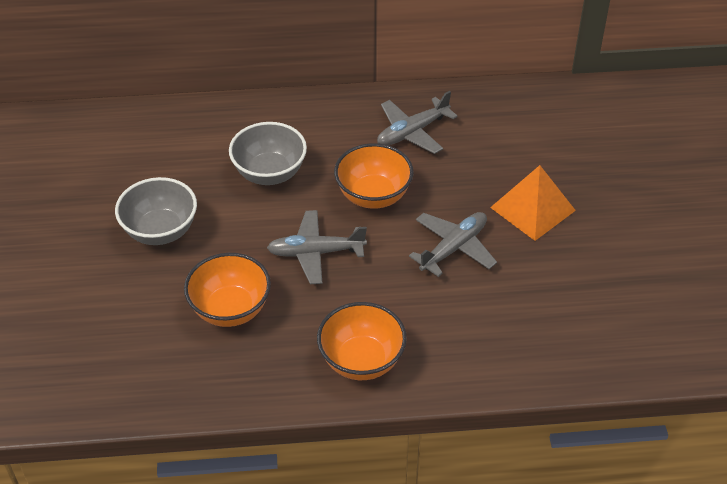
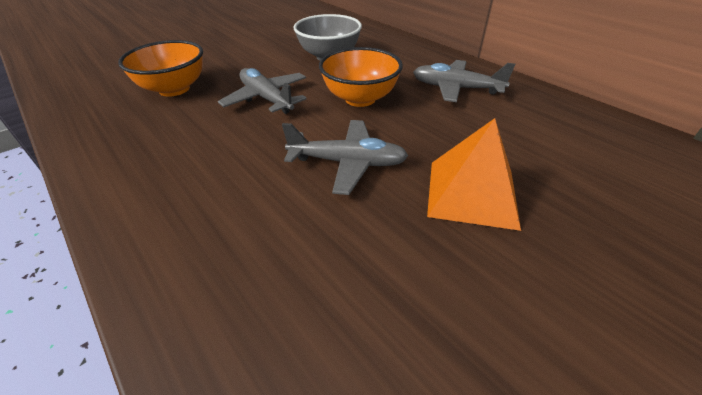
camera: 55 degrees right, 5 degrees down
grey bowl [115,177,197,245] -> none
orange bowl [317,302,407,380] -> none

